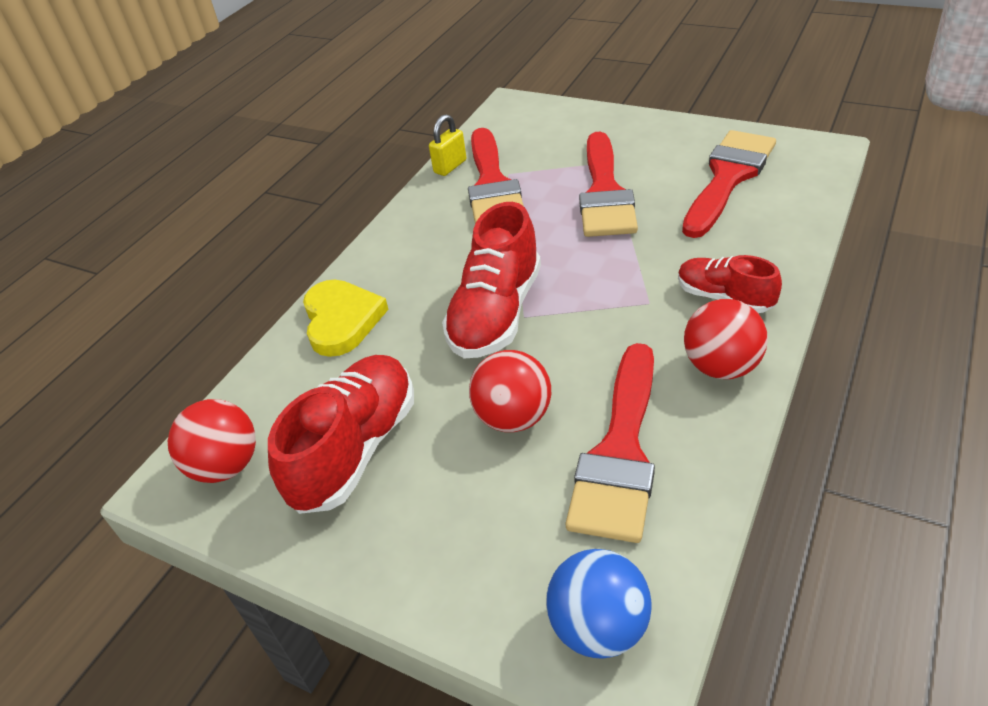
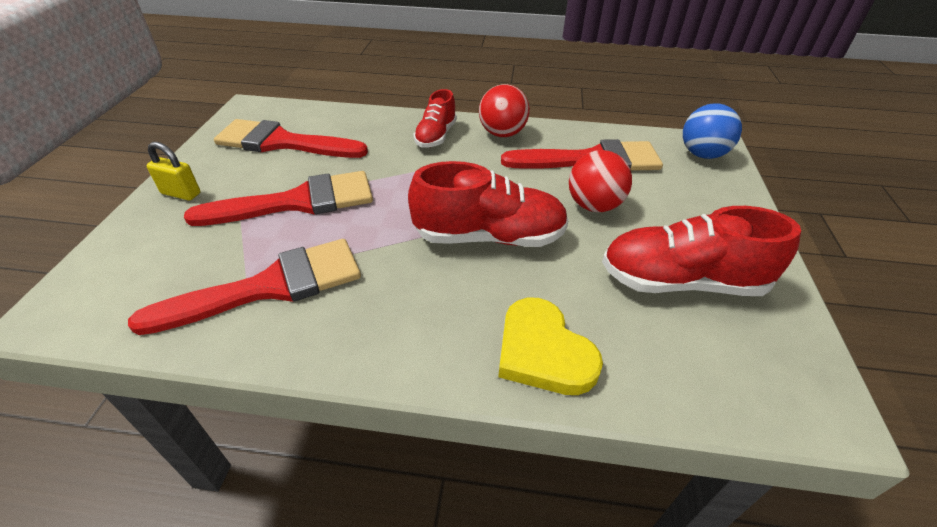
camera: 115 degrees left, 0 degrees up
red ball [168,399,256,483] -> none
yellow heart [303,280,389,357] -> yellow heart turned 90 degrees counterclockwise [498,298,603,395]
yellow padlock [429,114,466,176] -> yellow padlock moved to [146,142,200,201]

